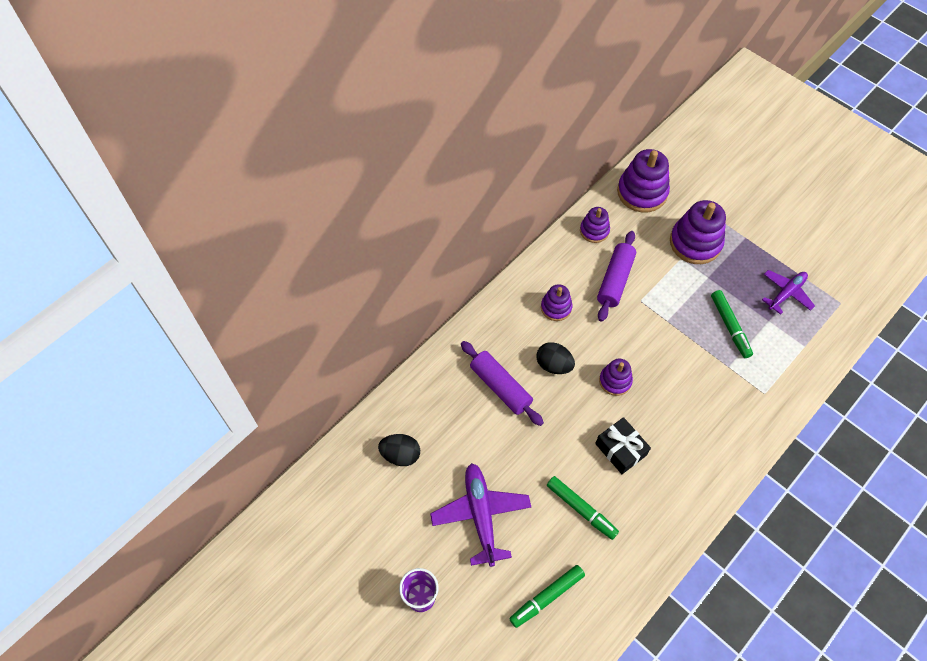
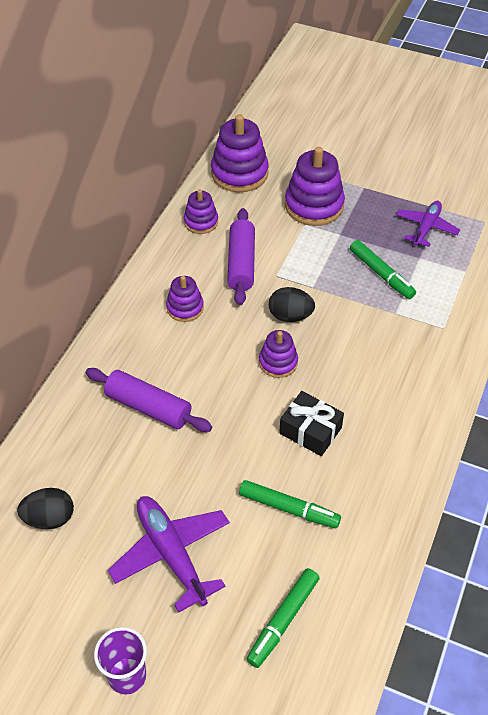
camera: 20 degrees left, 10 degrees down
black egg [536,342,575,374] -> black egg moved to [269,287,315,322]

